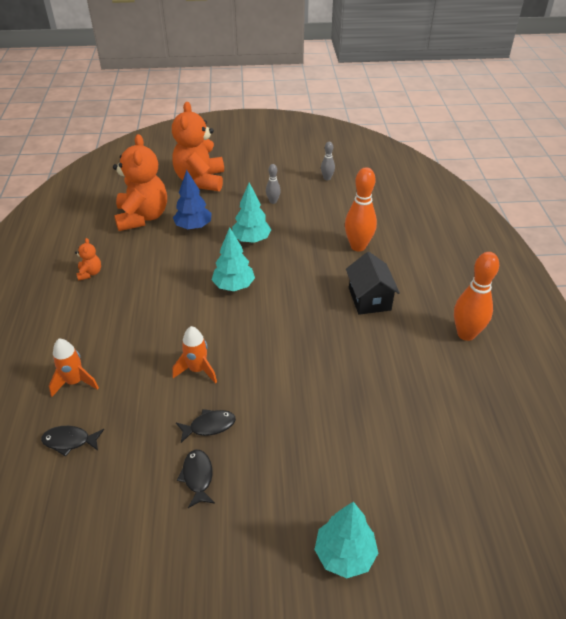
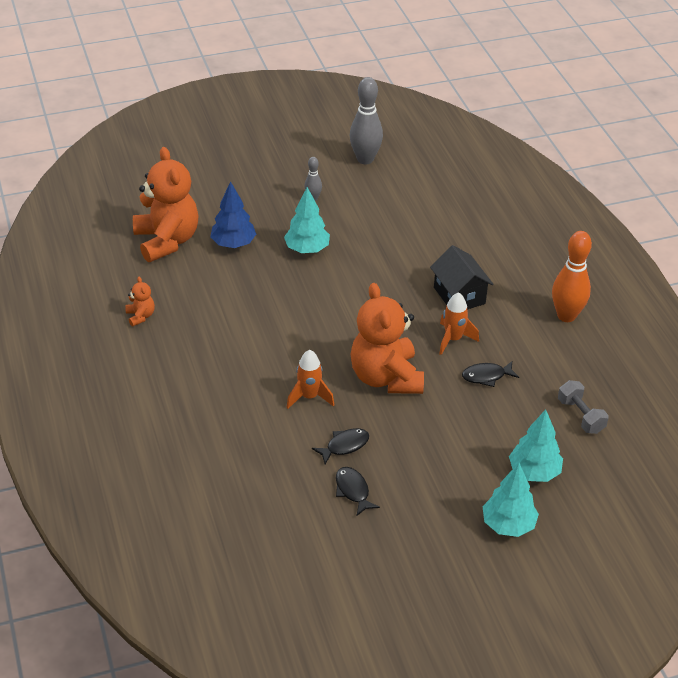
camera: 15 degrees left, 0 degrees up
black fish [41,426,104,457] -> black fish moved to [462,361,519,387]
orange rocket [49,339,99,397] -> orange rocket moved to [439,292,479,355]
orange teddy bear [172,102,224,191] -> orange teddy bear moved to [351,283,424,394]
turquoise tree [212,227,255,291] -> turquoise tree moved to [509,410,563,482]
grey bowling pin [321,142,335,180] -> grey bowling pin [349,77,383,164], size x1.94
orange bowling pin [345,167,377,252] -> none
none -> grey dumbbell [558,380,609,434]

